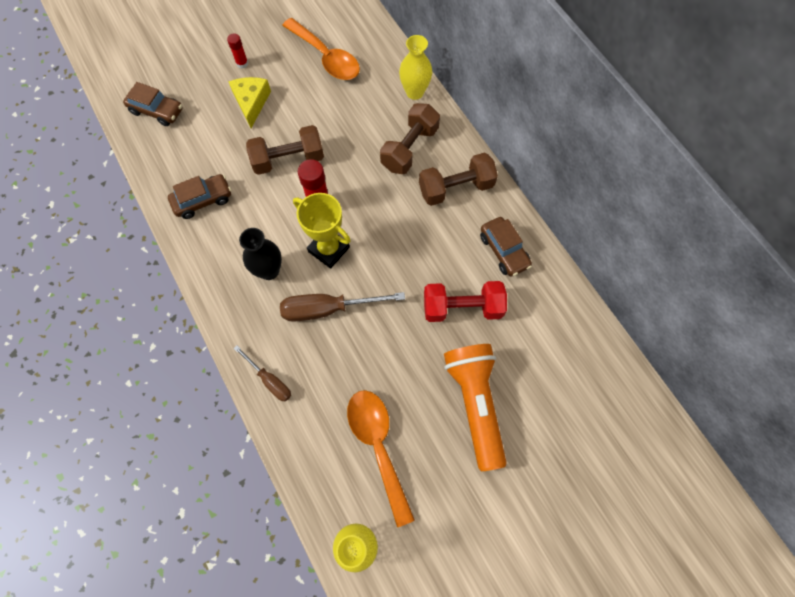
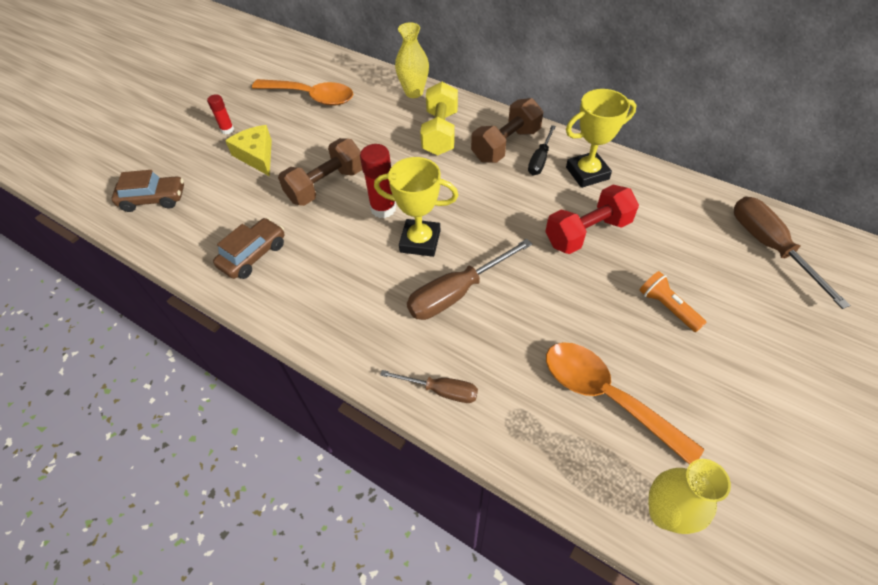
camera: 25 degrees left, 15 degrees down
black vase [239,228,282,280] -> none
brown dumbbell [380,103,440,174] -> yellow dumbbell [420,82,458,156]
orange flashlight [444,344,507,471] -> orange flashlight [639,271,707,332], size x0.49
brown car [480,217,532,277] -> yellow trophy [566,89,637,188]
none -> black screwdriver [528,125,556,175]
none -> brown screwdriver [734,197,850,309]

